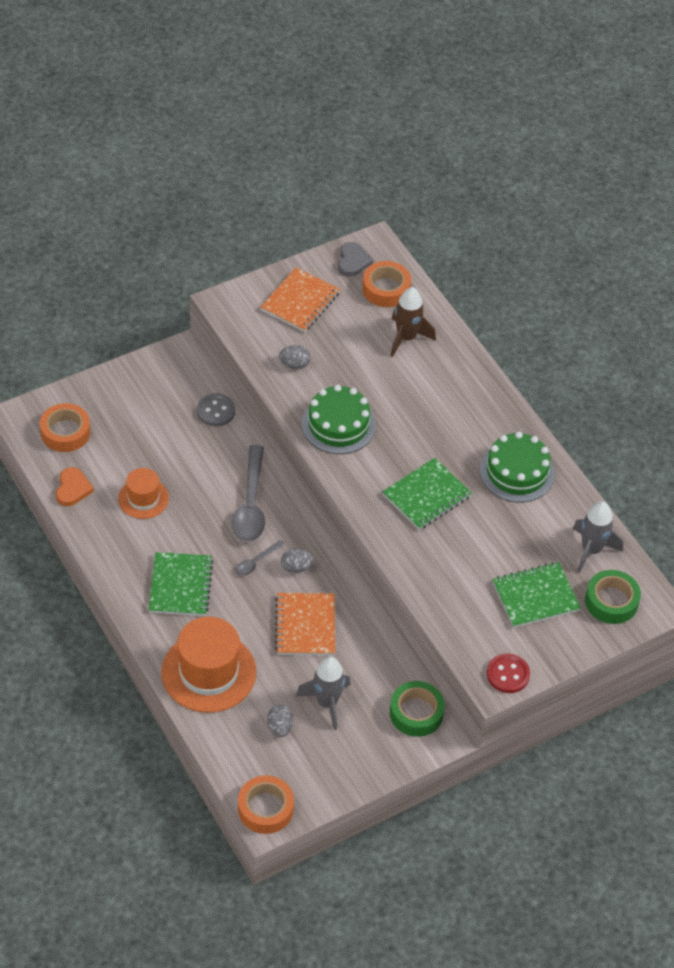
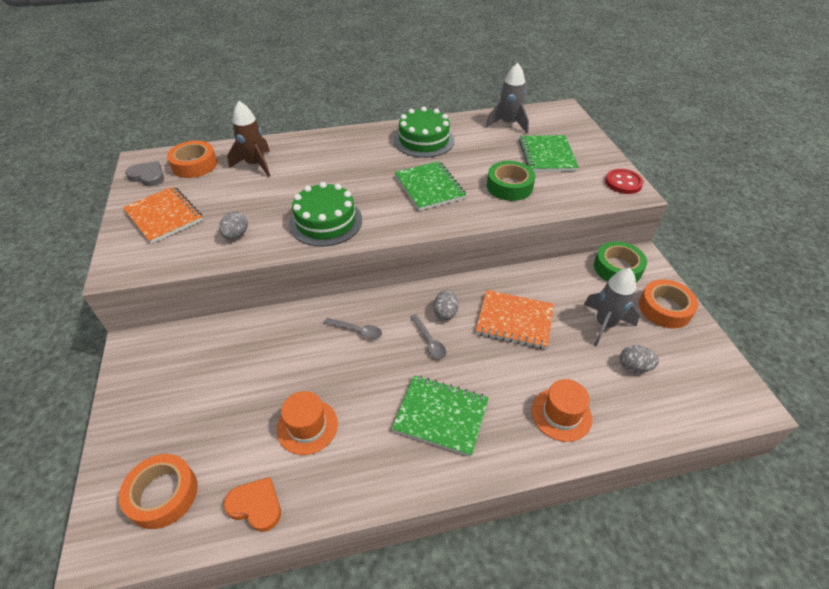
camera: 70 degrees left, 5 degrees down
orange hat [161,617,256,713] -> orange hat [532,379,592,442], size x0.57
grey button [197,393,235,426] -> none
grey spoon [232,445,265,542] -> grey spoon [324,318,382,339], size x0.48
orange tape [238,775,294,834] -> orange tape moved to [639,279,698,329]
green tape [585,570,641,624] -> green tape moved to [487,161,535,201]

